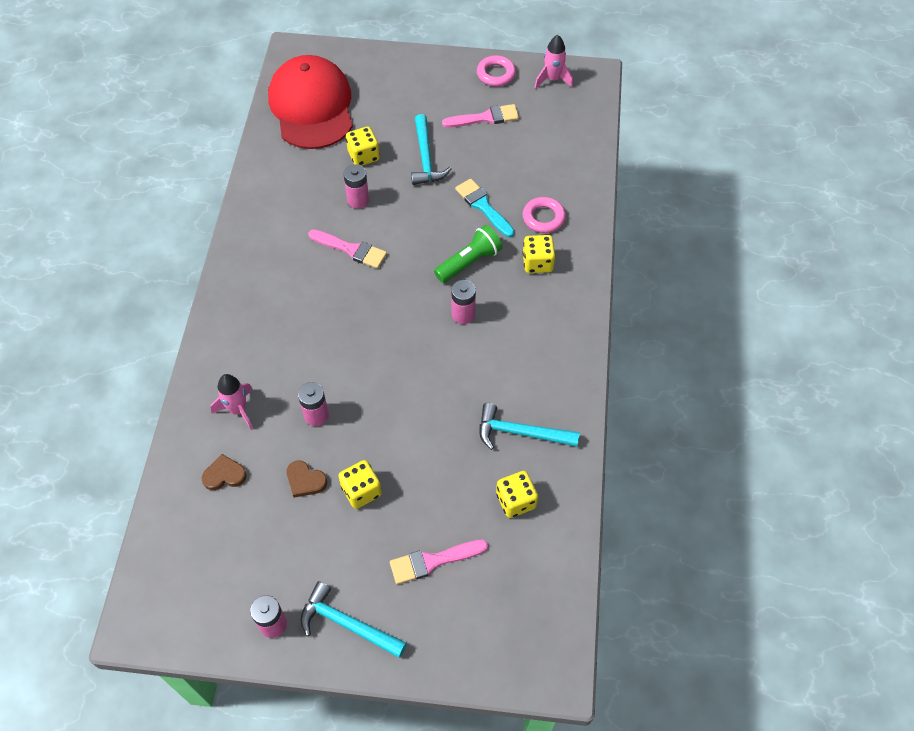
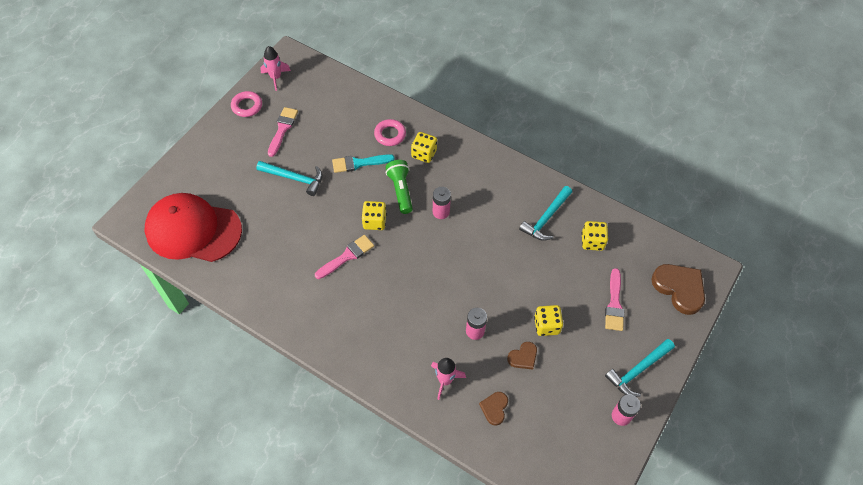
camera: 65 degrees left, 0 degrees up
pink battery [343,164,369,209] -> none
yellow dice [346,126,380,166] -> yellow dice moved to [361,201,387,230]
none -> brown heart [651,264,705,315]

